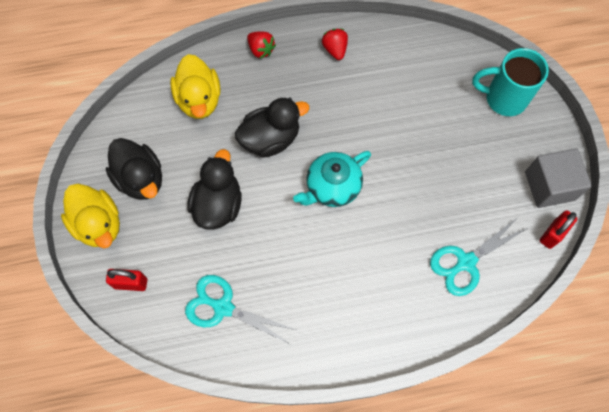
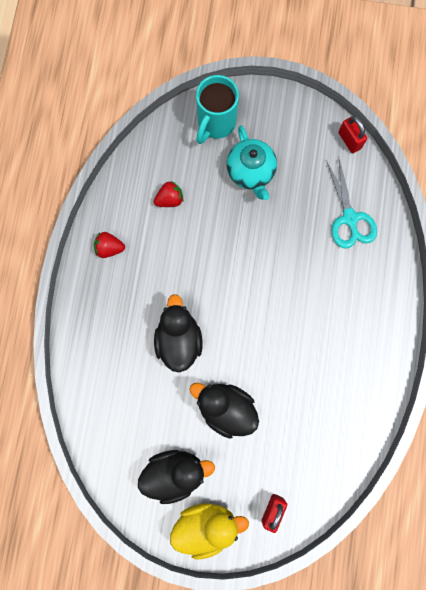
camera: 70 degrees left, 10 degrees up
yellow duck [170,54,221,119] -> none
turquoise scissors [185,275,296,344] -> none
red strawberry [247,31,276,59] -> red strawberry moved to [154,181,184,207]
turquoise teapot [293,151,371,207] -> turquoise teapot moved to [226,125,277,200]
grey cube [525,148,592,208] -> none

